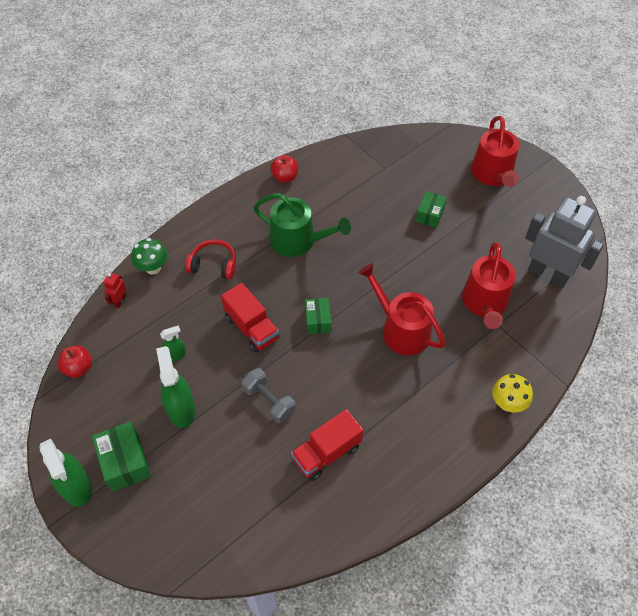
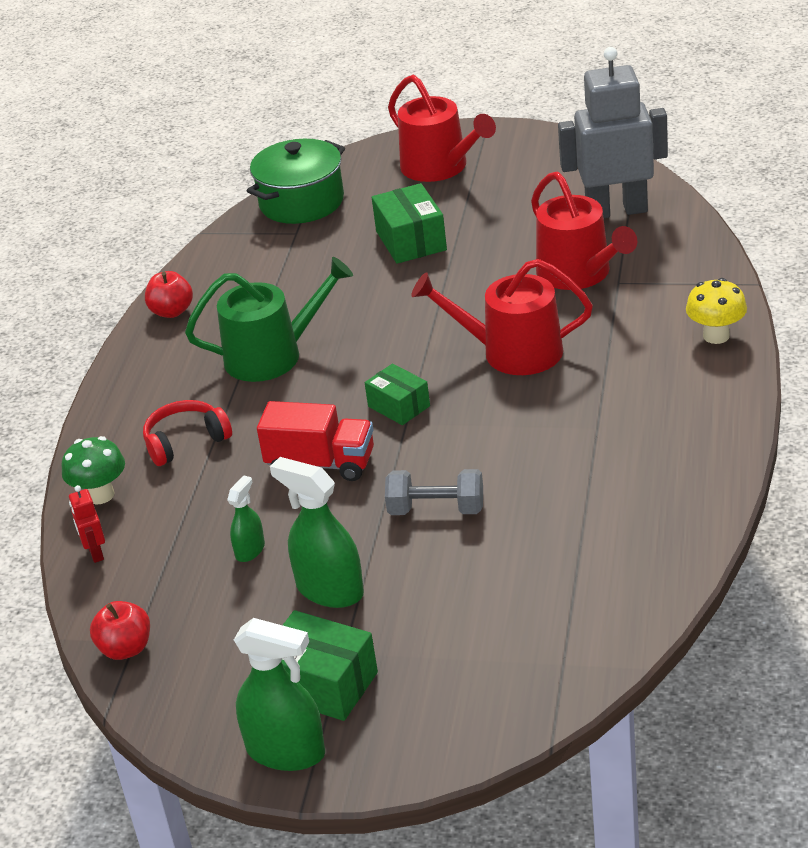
camera: 35 degrees left, 20 degrees down
red truck [291,409,364,481] -> none
green box [416,191,447,228] -> green box [372,183,447,264], size x1.52
none -> green pot [247,139,345,224]

